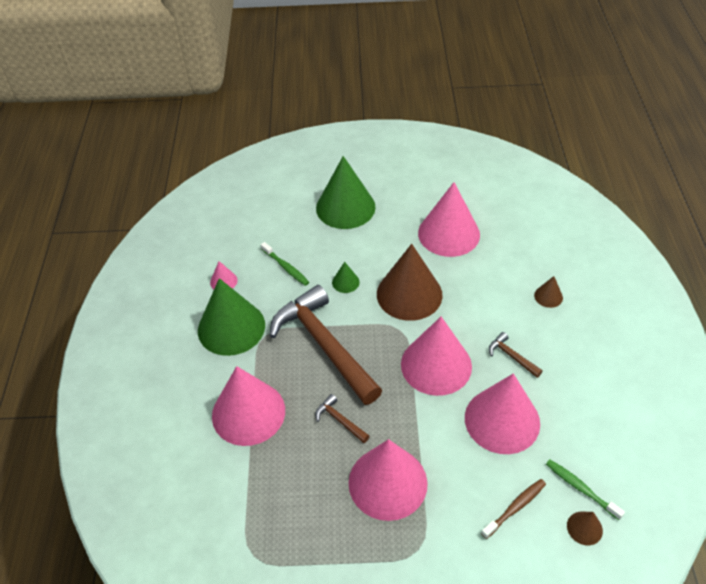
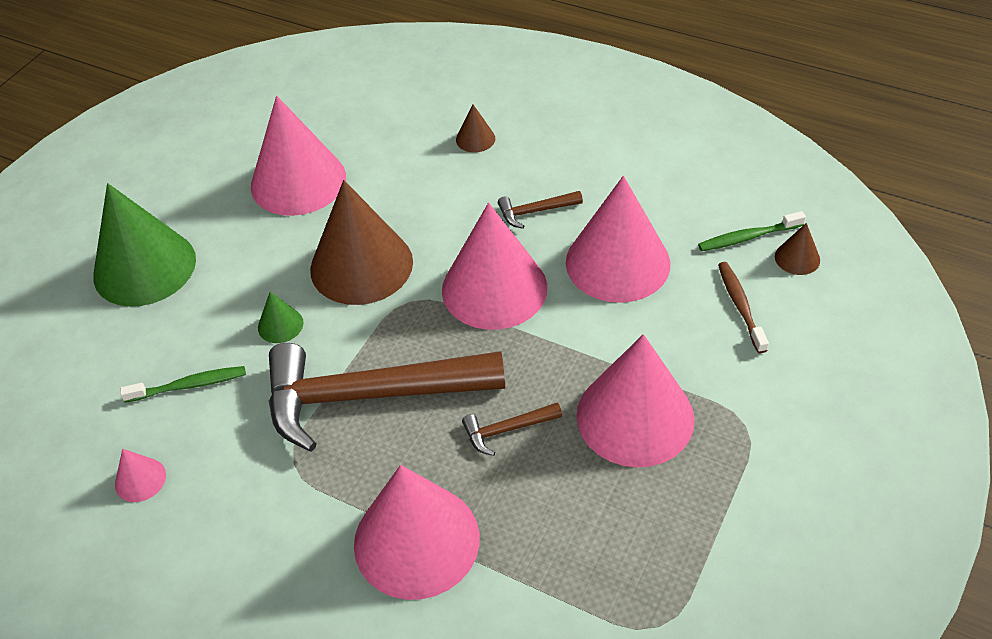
camera: 60 degrees left, 0 degrees up
green cone [198,278,265,356] -> none

